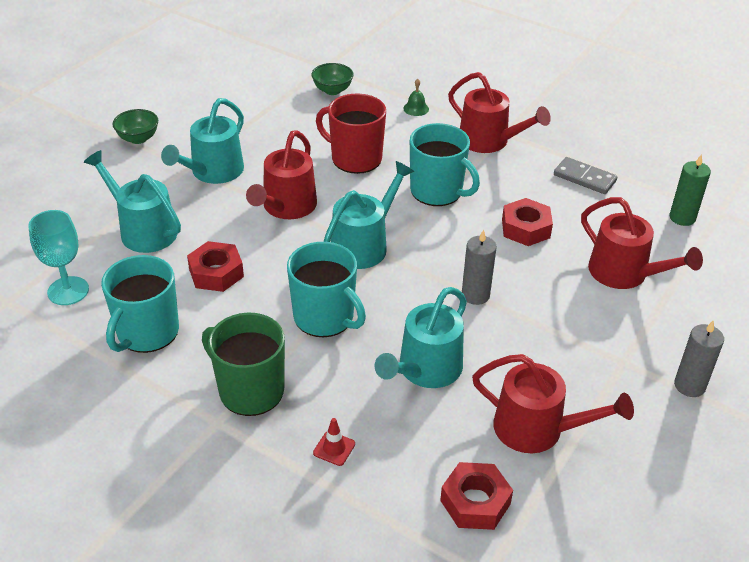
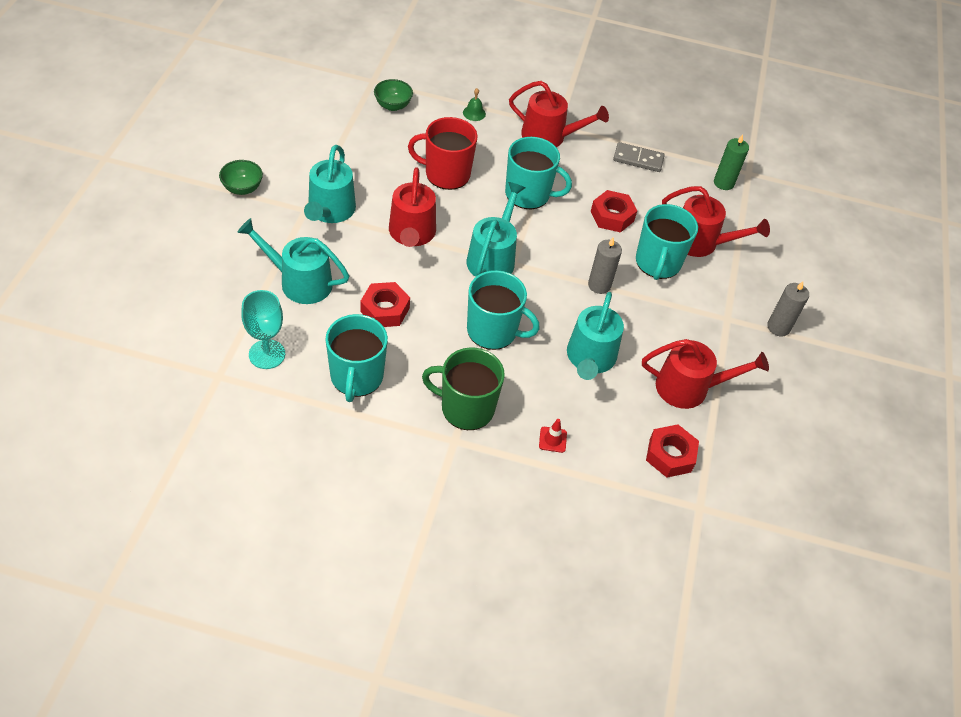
camera: 25 degrees left, 10 degrees up
none -> turquoise mug [636,204,698,280]

